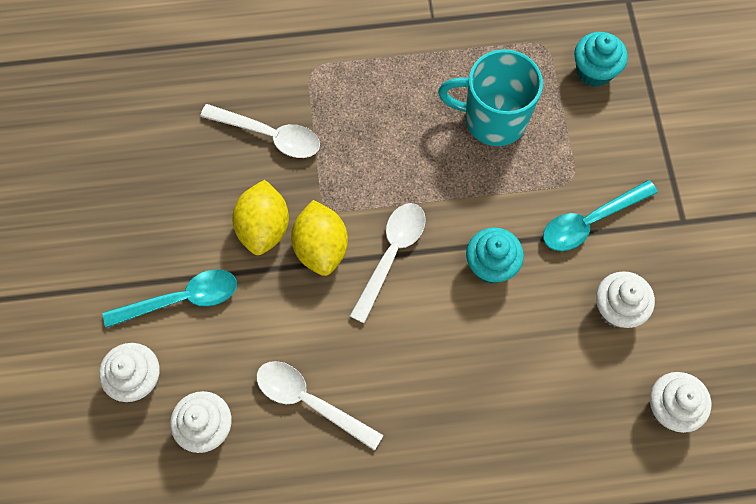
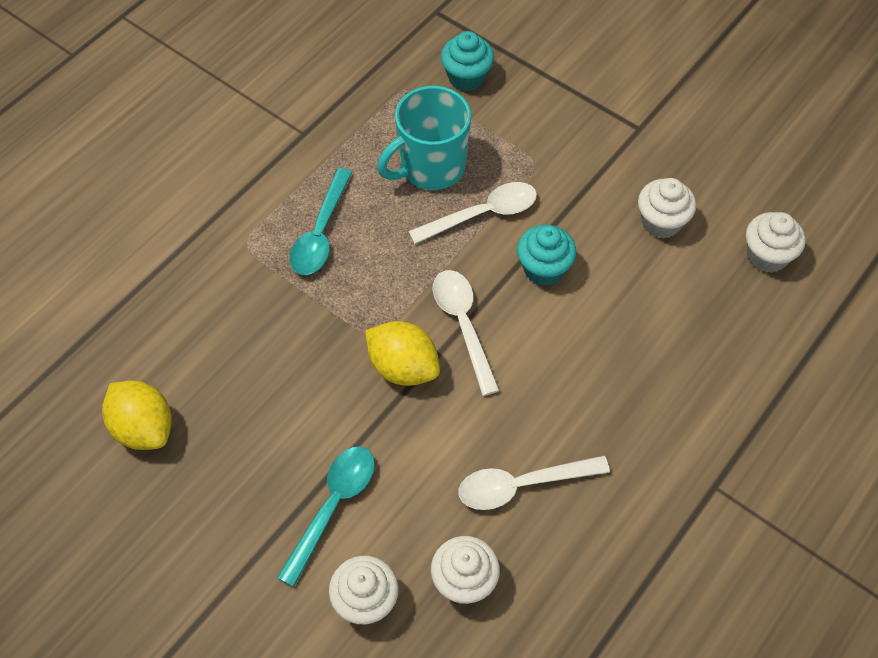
camera: 45 degrees left, 10 degrees down
white spoon [200,104,320,158] -> white spoon moved to [408,182,537,244]
yellow lemon [232,180,289,255] -> yellow lemon moved to [102,381,172,450]
turquoise spoon [543,180,658,251] -> turquoise spoon moved to [290,168,353,275]

